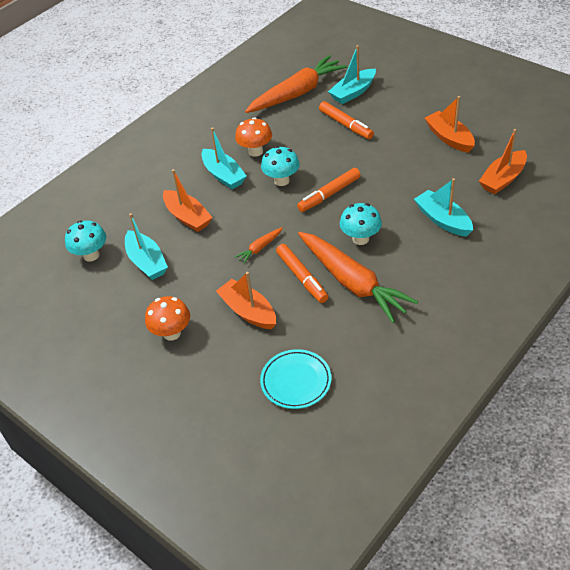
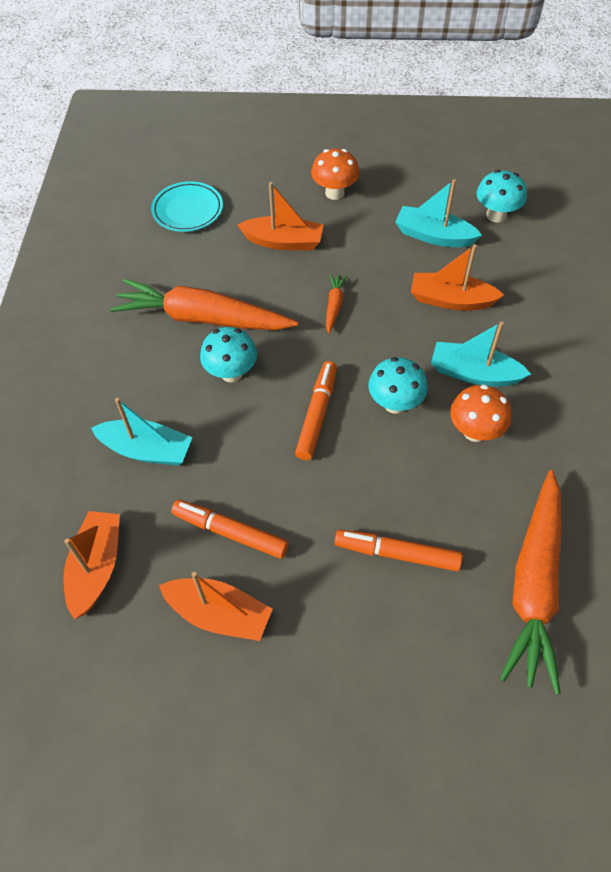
camera: 140 degrees right, 10 degrees up
orange marker [276,244,328,303] -> orange marker moved to [171,500,289,559]
turquoise boat [328,45,376,104] -> none

